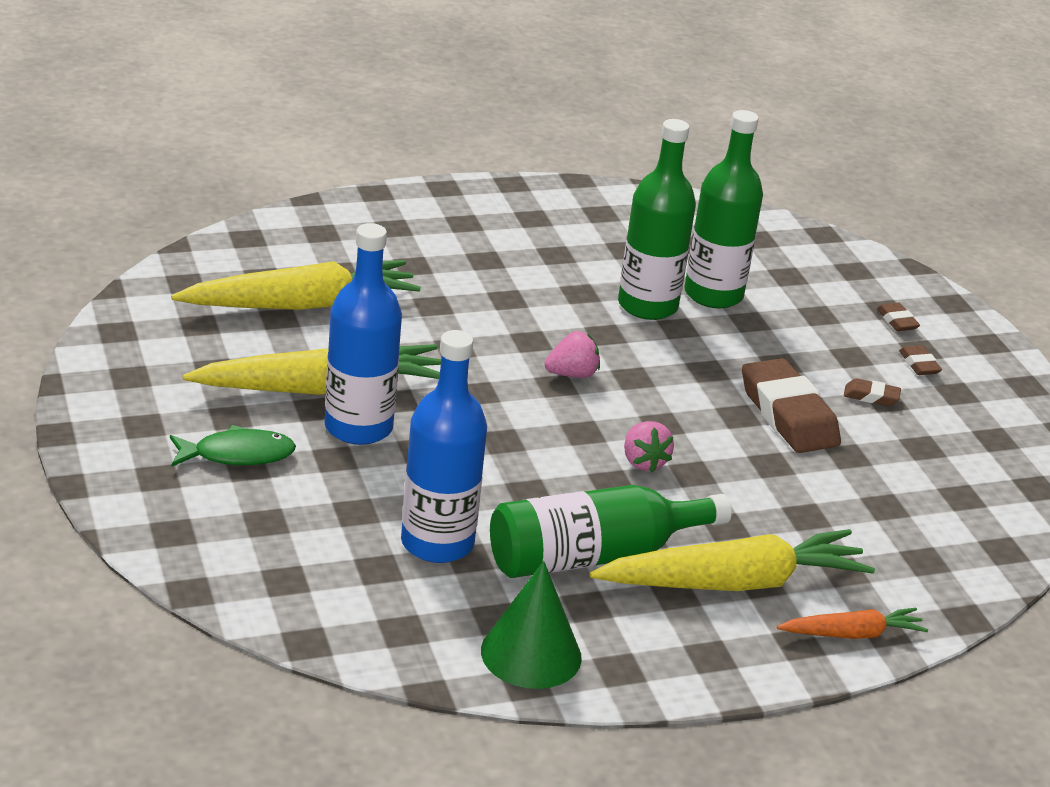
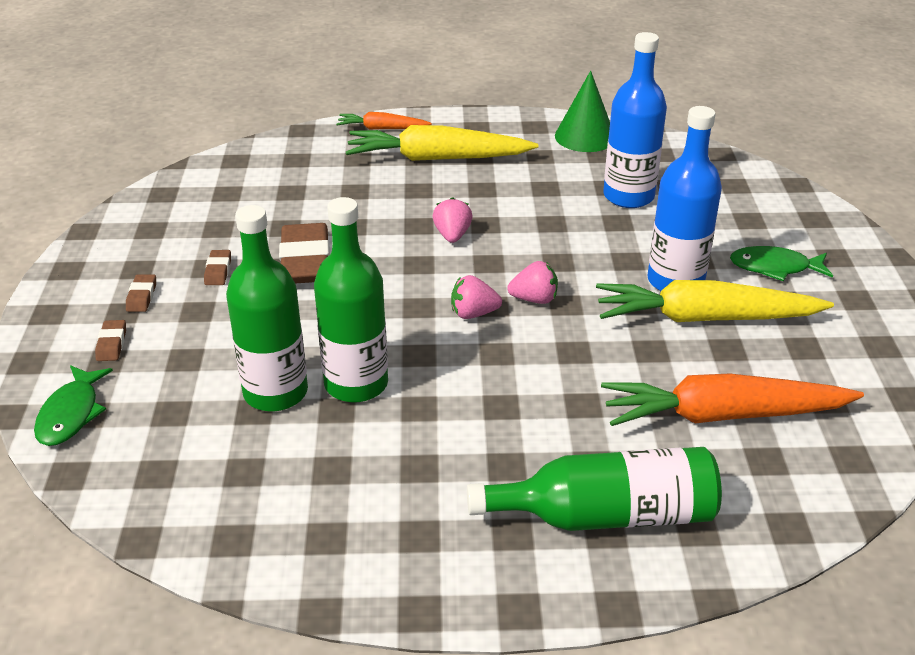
camera: 160 degrees left, 5 degrees up
yellow carrot [171,260,421,310] -> orange carrot [601,373,864,426]
green bottle [490,485,732,578] -> green bottle moved to [467,447,722,531]
brown eraser [844,378,901,406] -> brown eraser turned 60 degrees clockwise [204,250,231,285]
none -> green fish [34,365,113,446]
none -> pink strawberry [507,261,558,304]

